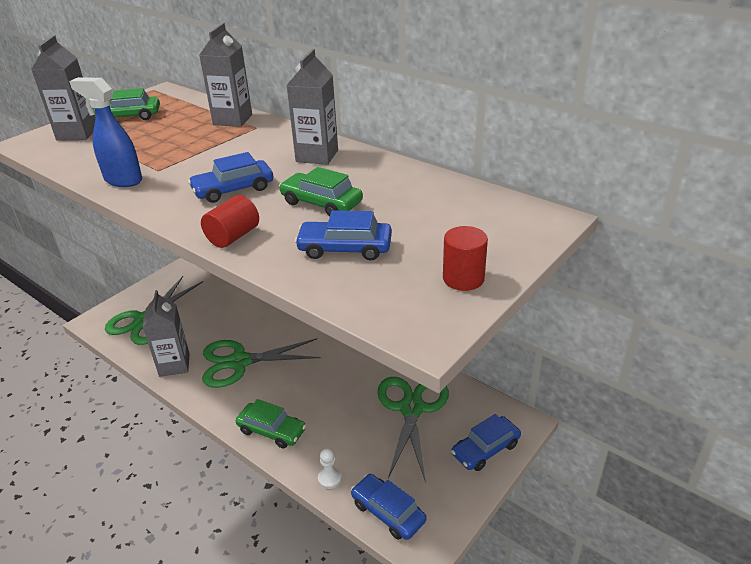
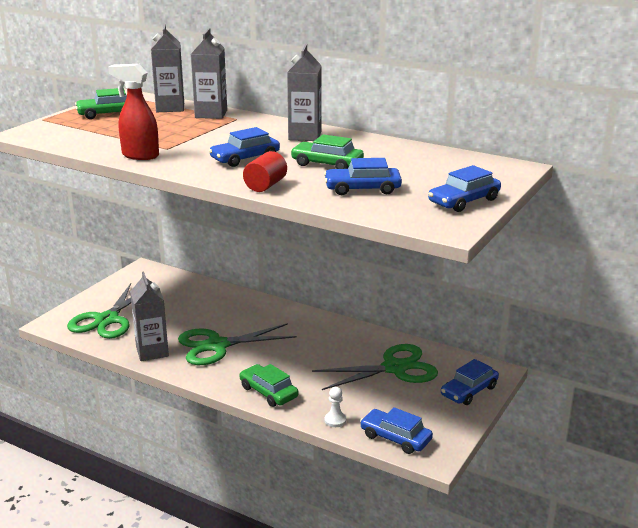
camera: 10 degrees left, 10 degrees down
grey carton [31,36,95,141] -> grey carton moved to [151,23,184,112]
blue spray bottle [69,77,142,187] -> red spray bottle [108,64,159,160]
green car [236,399,306,449] -> green car turned 150 degrees counterclockwise [240,364,298,407]
green scissors [377,377,449,480] -> green scissors turned 75 degrees clockwise [312,344,438,390]
red cylinder [443,226,488,291] -> blue car [428,165,501,212]

